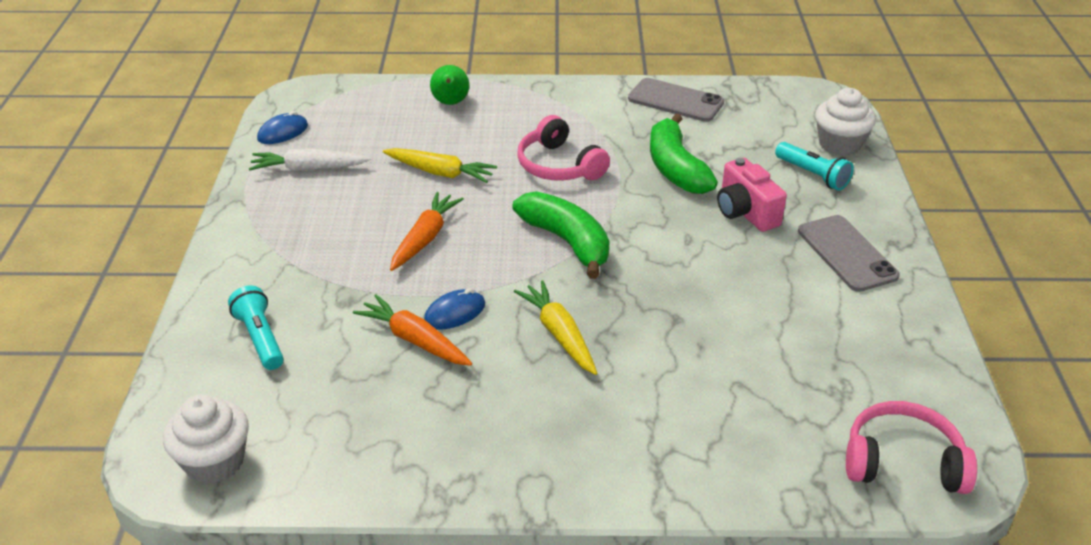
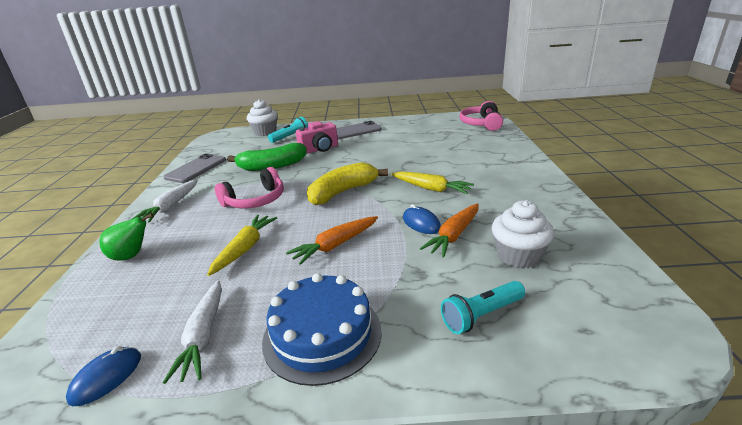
camera: 90 degrees left, 10 degrees down
white cupcake [163,394,249,484] -> white cupcake moved to [492,200,554,268]
blue mouse [257,111,308,144] -> blue mouse turned 75 degrees clockwise [66,346,141,406]
orange carrot [390,192,464,271] -> orange carrot turned 60 degrees counterclockwise [286,216,378,265]
green banana [512,191,610,279] -> yellow banana [307,162,388,205]
yellow carrot [514,280,597,375] -> yellow carrot turned 120 degrees counterclockwise [391,172,474,194]
none -> white carrot [131,180,198,223]
none -> blue cake [262,273,382,386]

